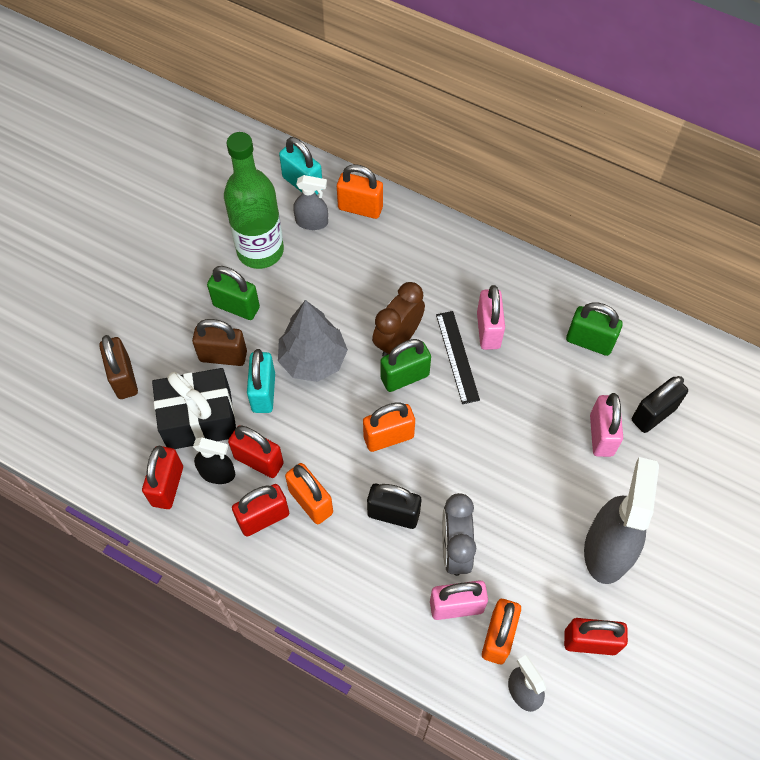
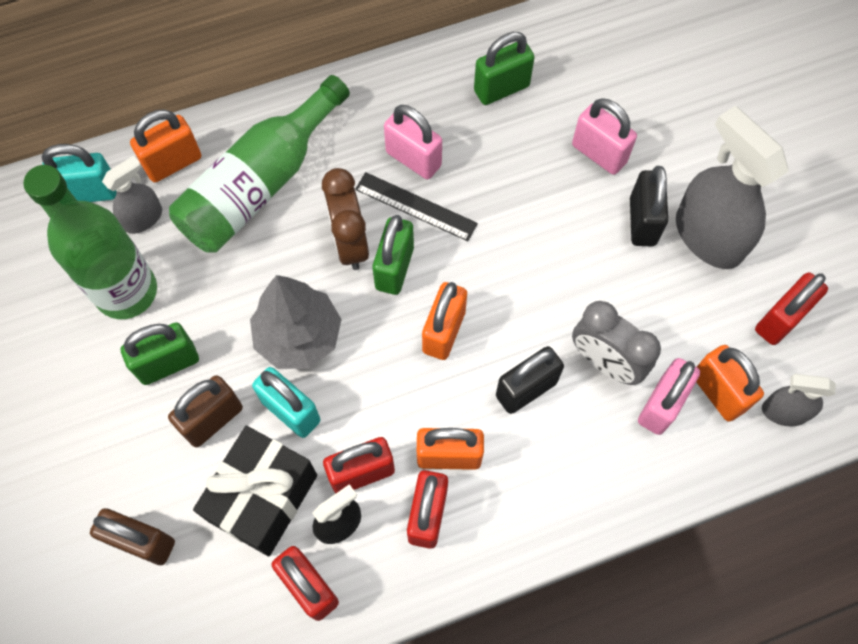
camera: 50 degrees left, 5 degrees up
black padlock [632,376,688,433] -> black padlock moved to [630,166,668,246]
none -> green bottle [169,75,350,253]

